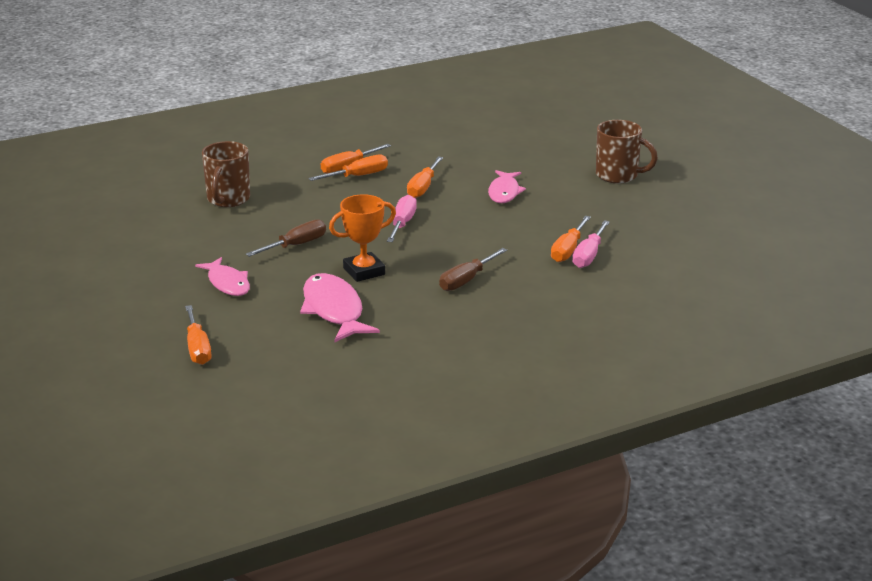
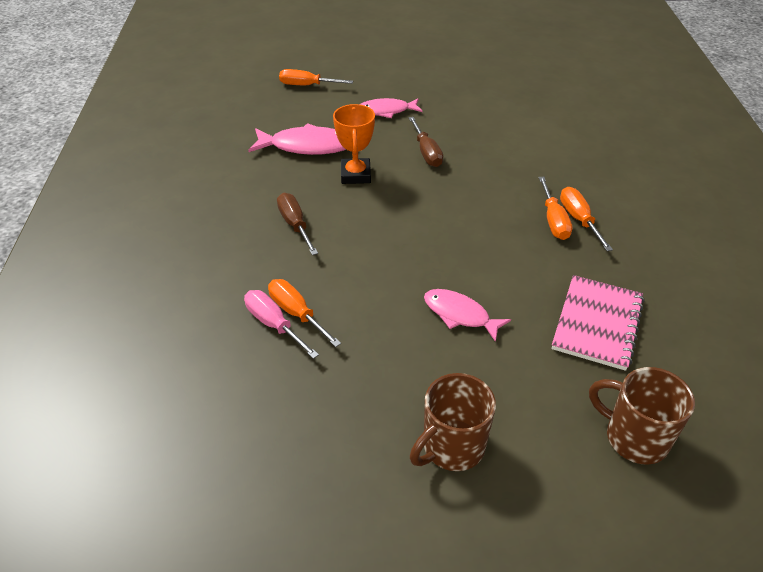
camera: 115 degrees right, 15 degrees up
brown mug [202,141,250,207] -> brown mug moved to [589,367,695,465]
pink screwdriver [387,195,417,242] -> none
orange screwdriver [407,156,443,198] -> none
none -> pink notebook [552,275,644,371]

